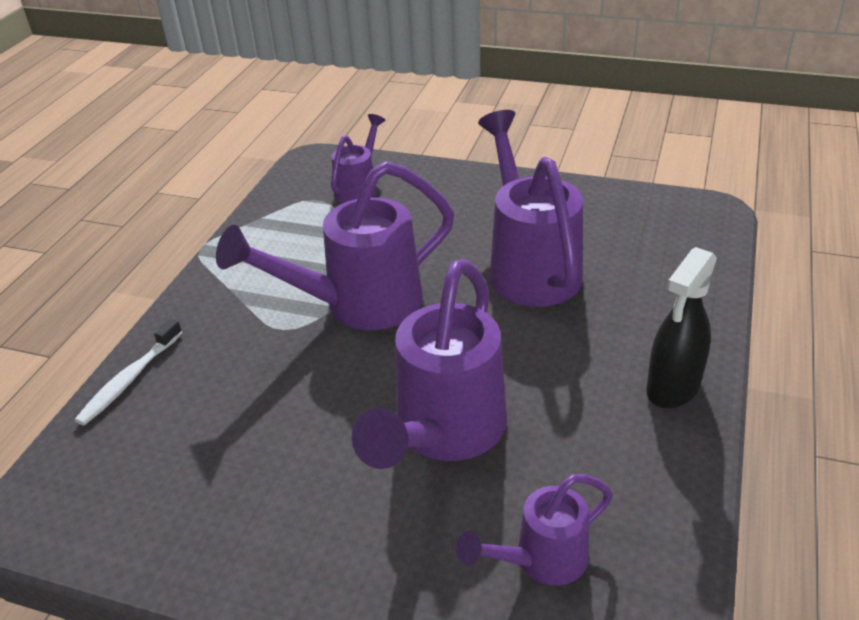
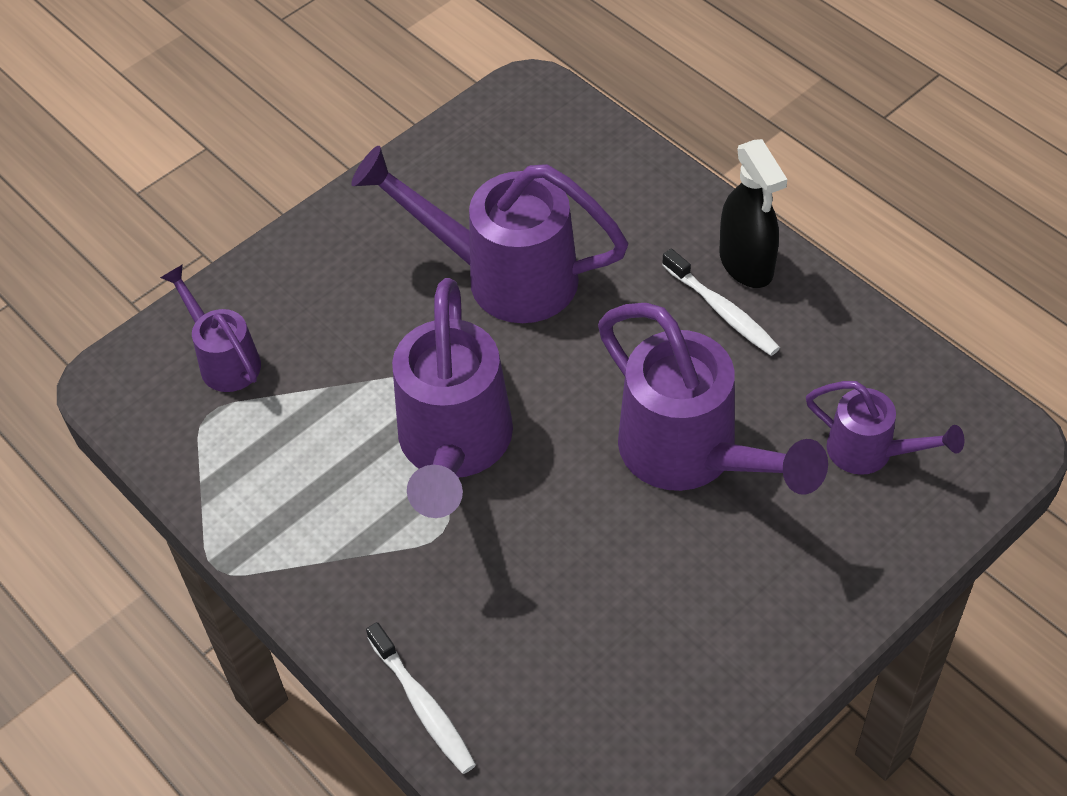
camera: 60 degrees left, 15 degrees up
purple watering can [456,474,613,586] -> purple watering can turned 60 degrees counterclockwise [806,381,964,475]
none -> white toothbrush [662,249,780,356]

